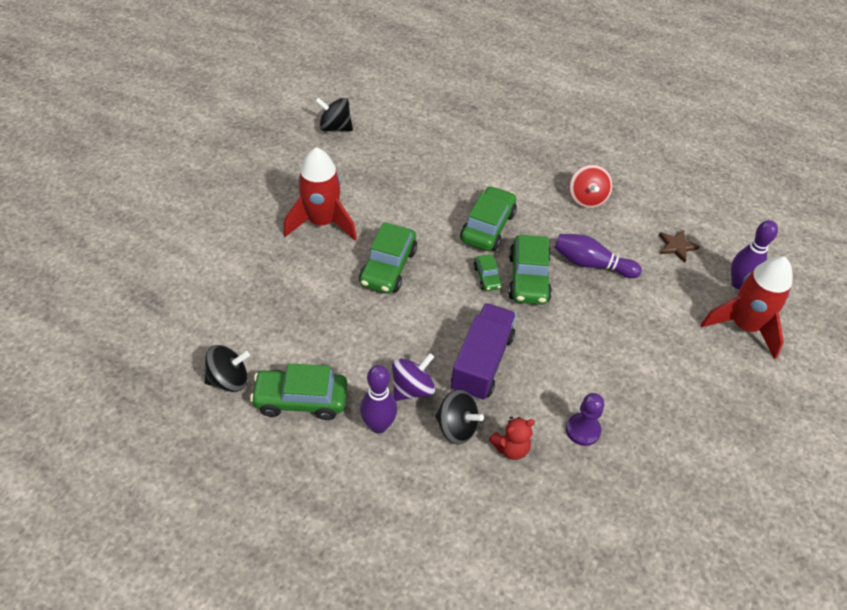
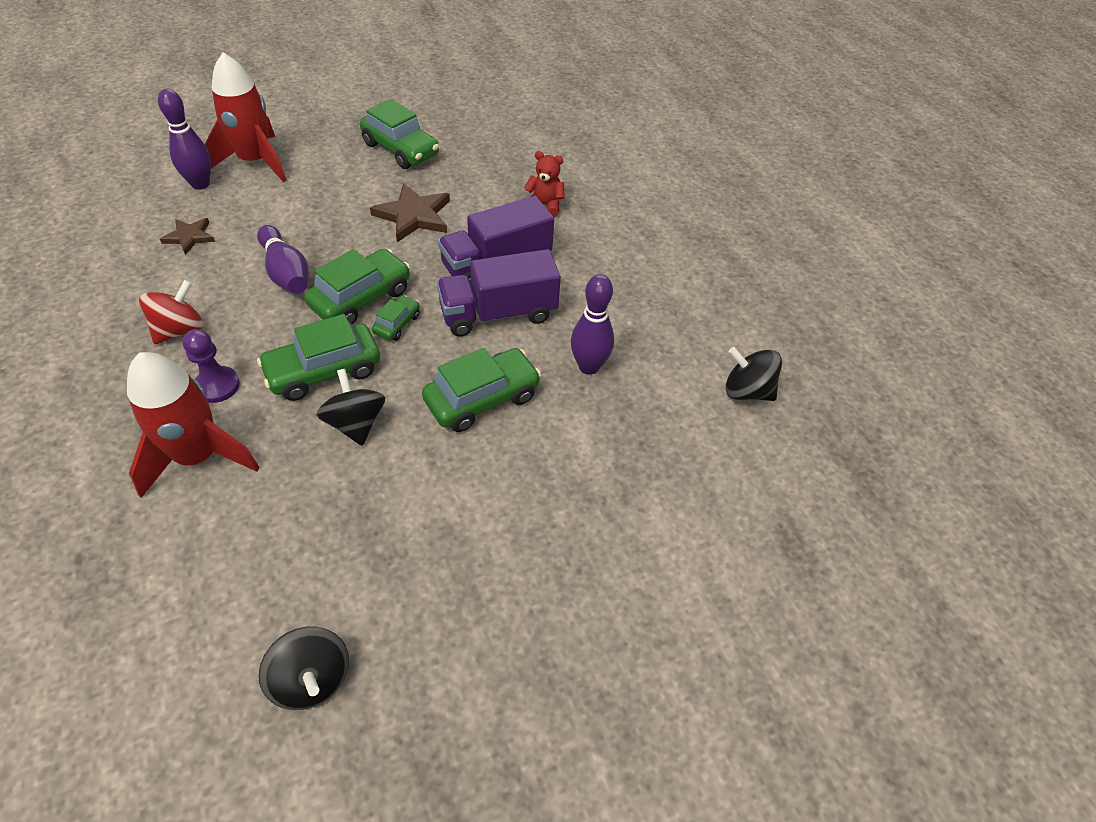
camera: 140 degrees left, 0 degrees up
green car [250,364,347,420] -> green car moved to [360,99,439,169]
red rocket [283,147,357,241] -> red rocket moved to [127,352,260,498]
purple bowling pin [360,365,397,433] -> purple bowling pin moved to [571,274,614,375]
purple spinning top [392,353,435,401] -> none
black spinning top [435,389,484,444] -> black spinning top moved to [316,369,385,446]
purple pawn [566,393,604,446] -> purple pawn moved to [183,329,240,403]
none -> brown star [370,183,450,242]
none -> purple truck [437,249,561,337]

